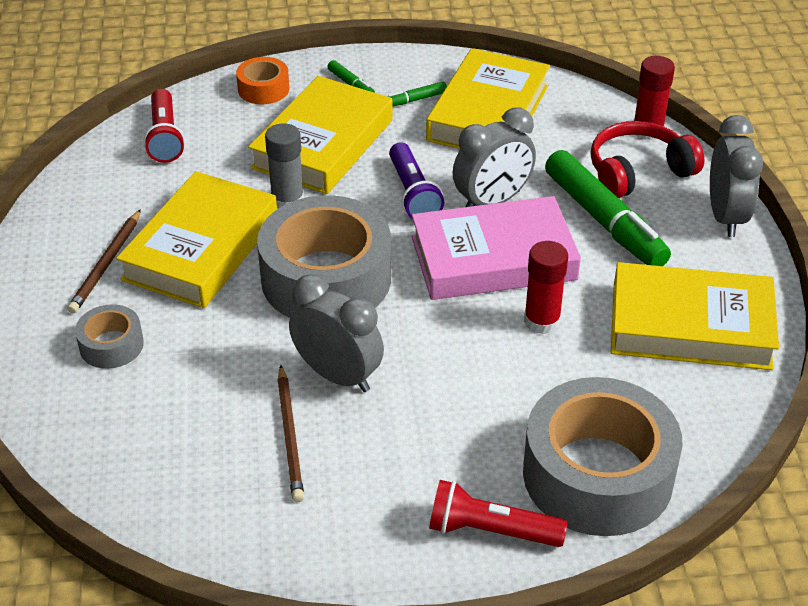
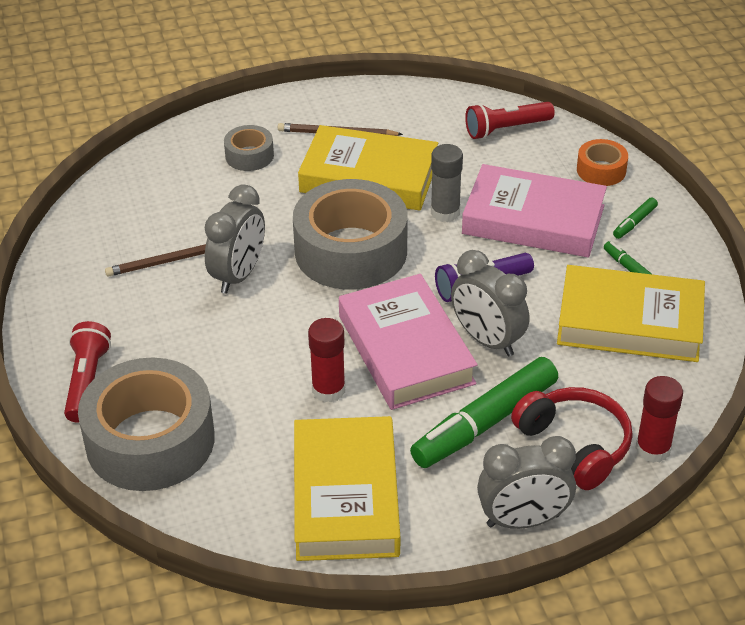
camera: 80 degrees right, 0 degrees up
yellow book [248,76,393,194] -> pink book [462,164,607,258]

